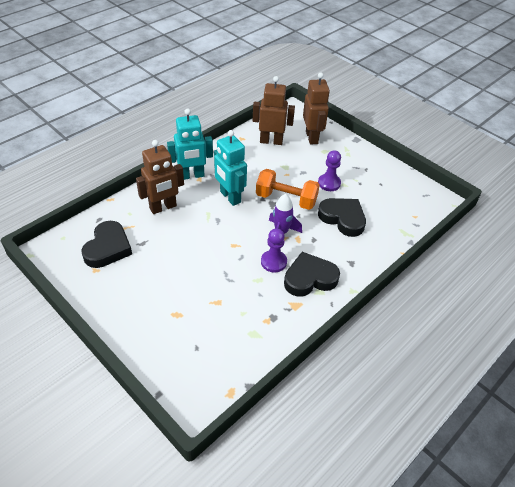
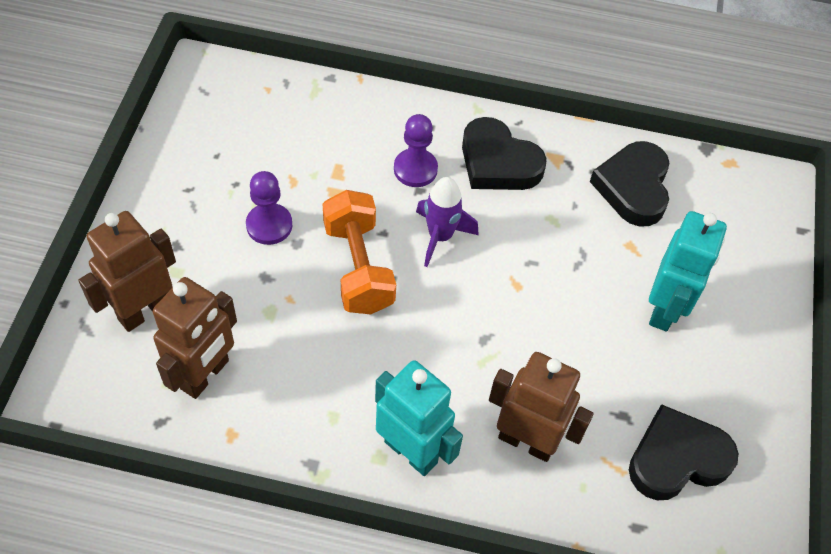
camera: 125 degrees left, 10 degrees up
turquoise robot [214,130,247,206] -> turquoise robot moved to [649,211,727,331]
brown robot [253,76,295,145] -> brown robot turned 120 degrees counterclockwise [153,277,237,399]
purple pawn [261,228,287,273] -> purple pawn moved to [394,114,438,187]
black heart [318,198,366,237] -> black heart moved to [590,141,669,226]

